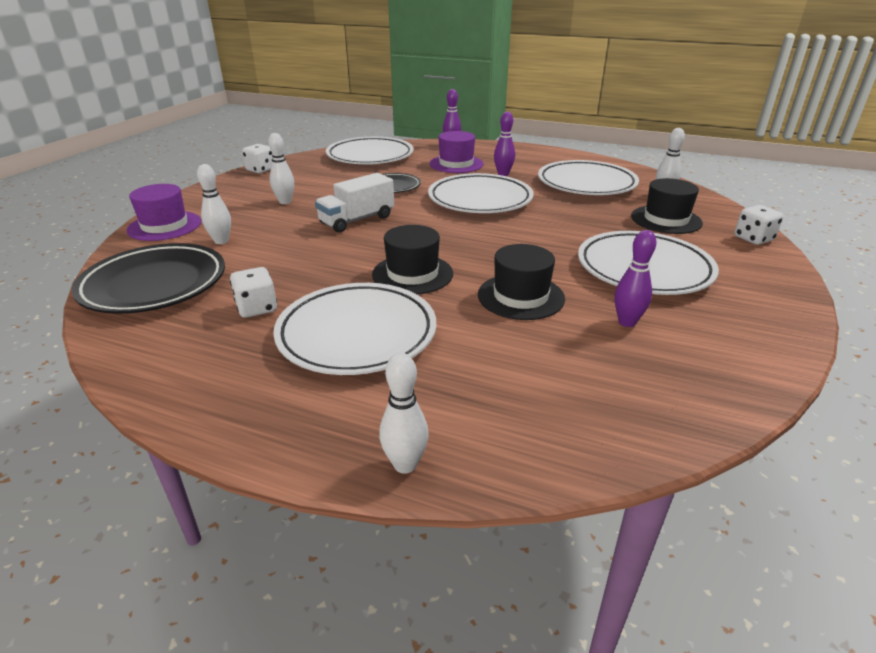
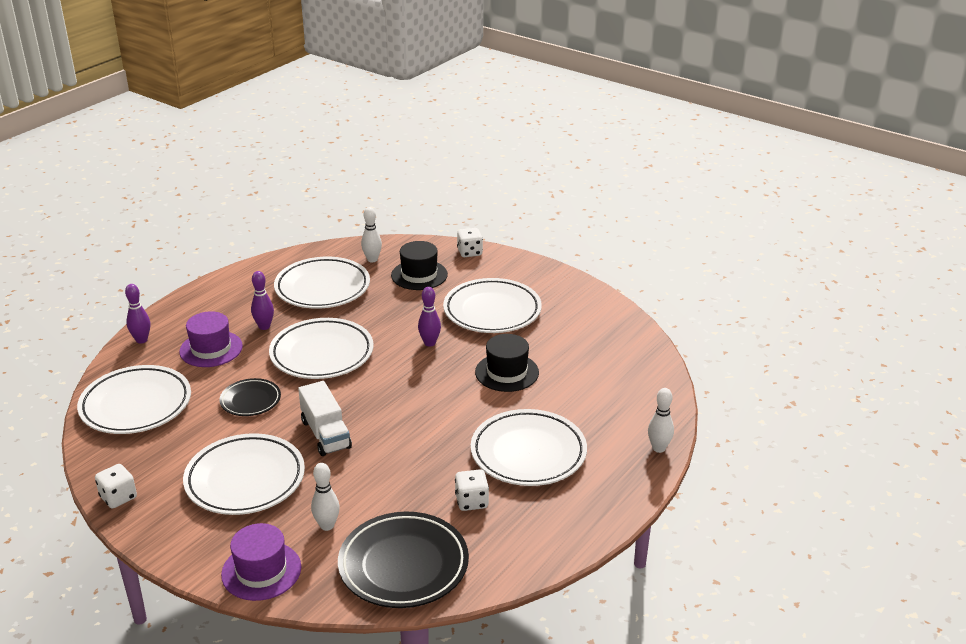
camera: 75 degrees left, 0 degrees up
white bowling pin [268,133,294,204] -> white plate [183,433,305,515]
black hat [372,225,453,294] -> none
purple bowling pin [615,230,657,327] -> purple bowling pin moved to [418,287,441,347]

